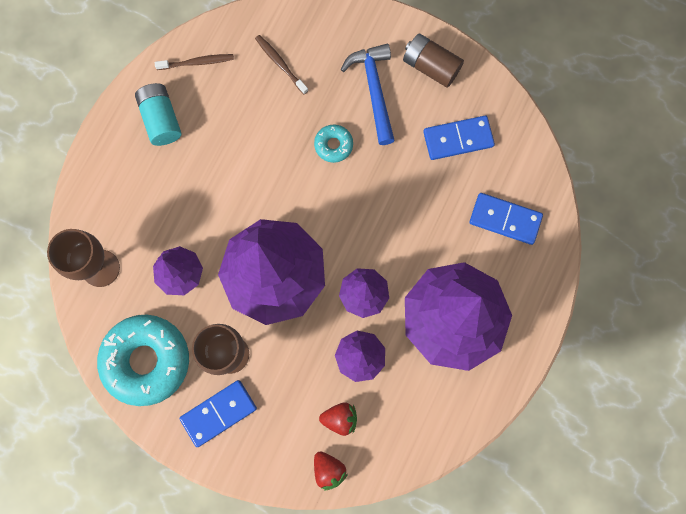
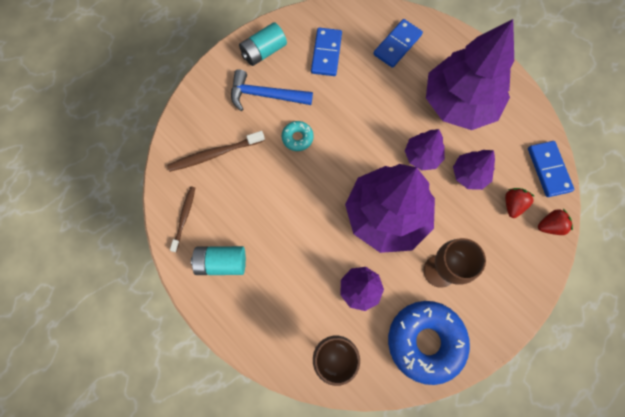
camera: 70 degrees left, 5 degrees down
turquoise donut [97,315,189,406] -> blue donut [388,301,470,385]
blue domino [179,380,257,447] -> blue domino moved to [528,141,574,197]
brown toothbrush [255,35,308,94] -> brown toothbrush [167,131,265,172], size x1.51
brown battery [403,34,464,88] -> turquoise battery [239,22,287,66]

